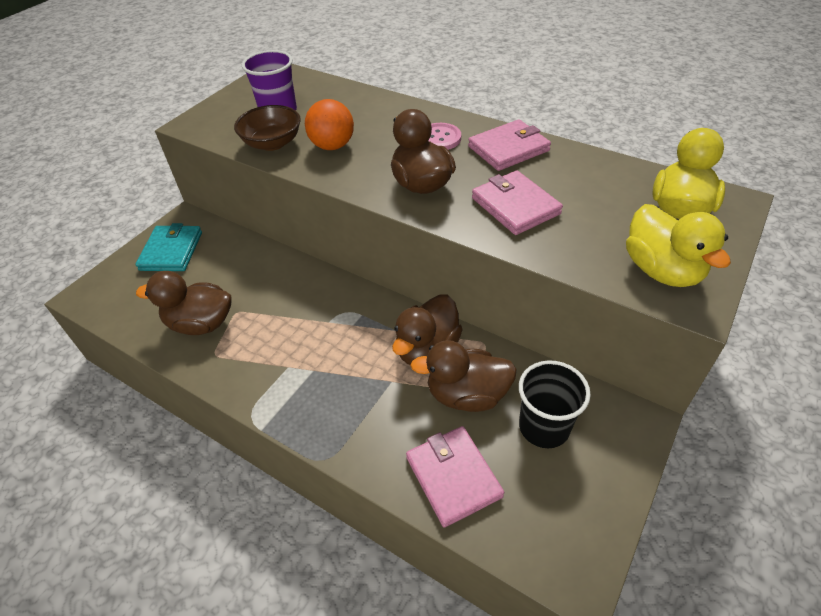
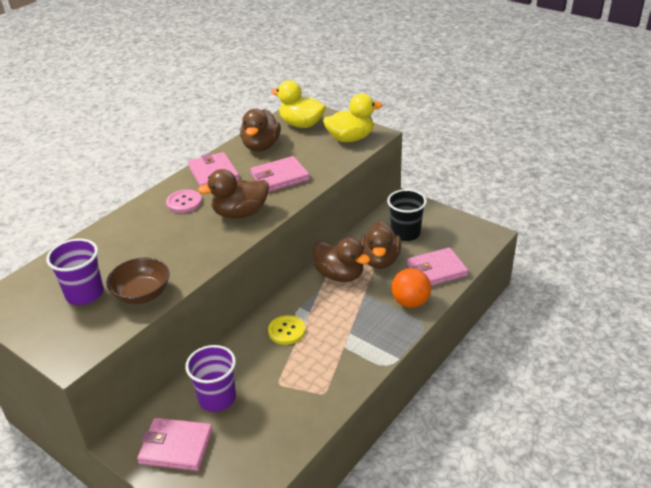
camera: 85 degrees left, 10 degrees down
turquoise wallet [135,223,202,271] -> pink wallet [137,418,213,471]
brown duck [136,271,232,335] -> brown duck moved to [240,109,281,151]
orange ball [305,99,354,150] -> orange ball moved to [391,268,431,308]
none -> purple cup [185,345,236,412]
none -> yellow button [268,315,306,345]

